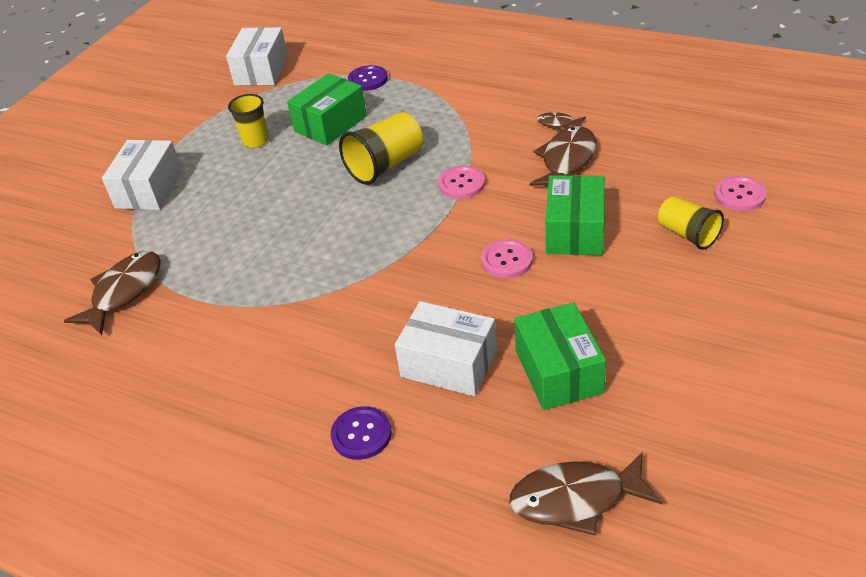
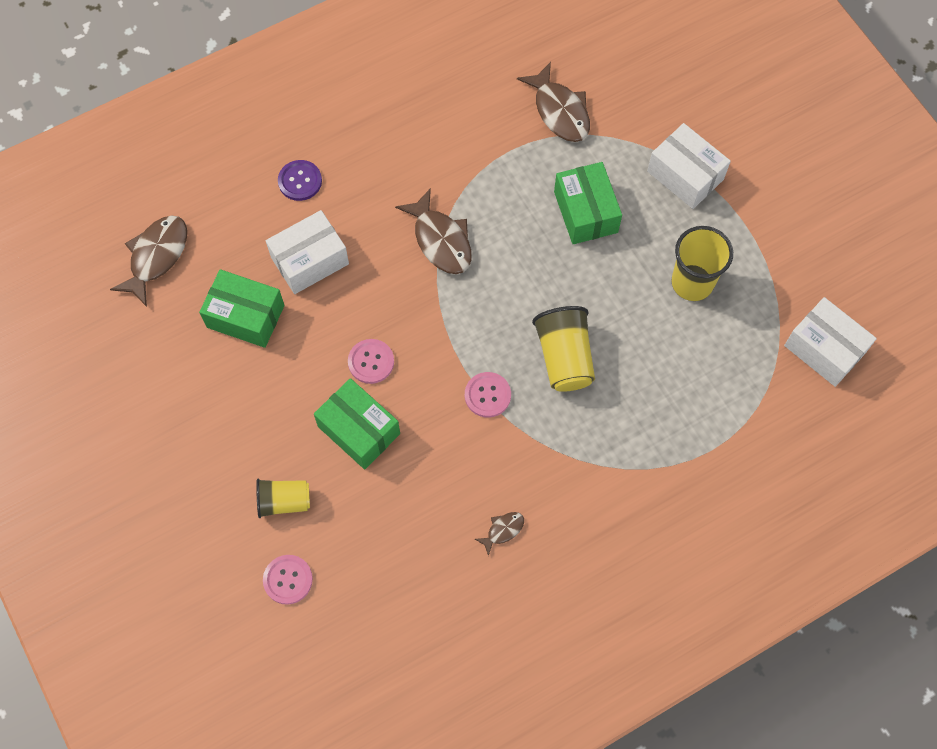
camera: 120 degrees right, 25 degrees up
yellow cup [228,94,269,148] -> yellow cup [671,226,733,301], size x1.51
green box [287,73,367,146] -> green box moved to [554,162,622,244]
purple button [348,65,388,91] -> none
brown fish [530,126,596,186] -> brown fish moved to [395,188,472,274]

